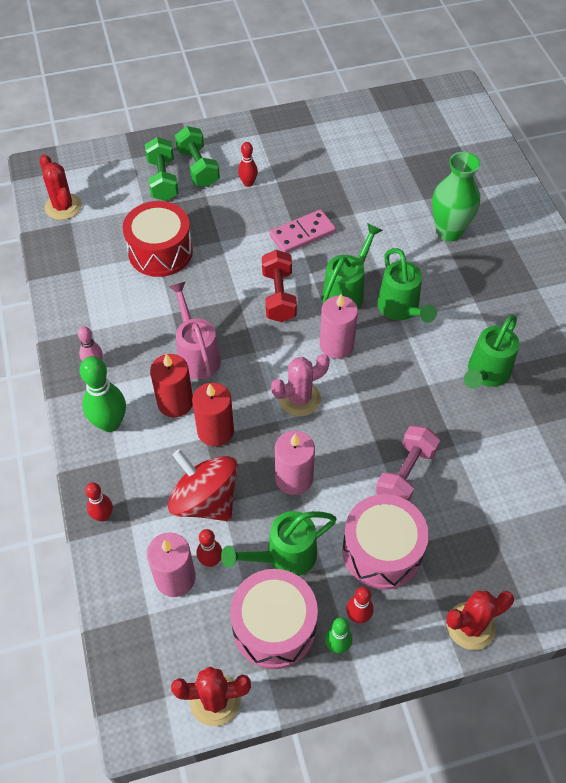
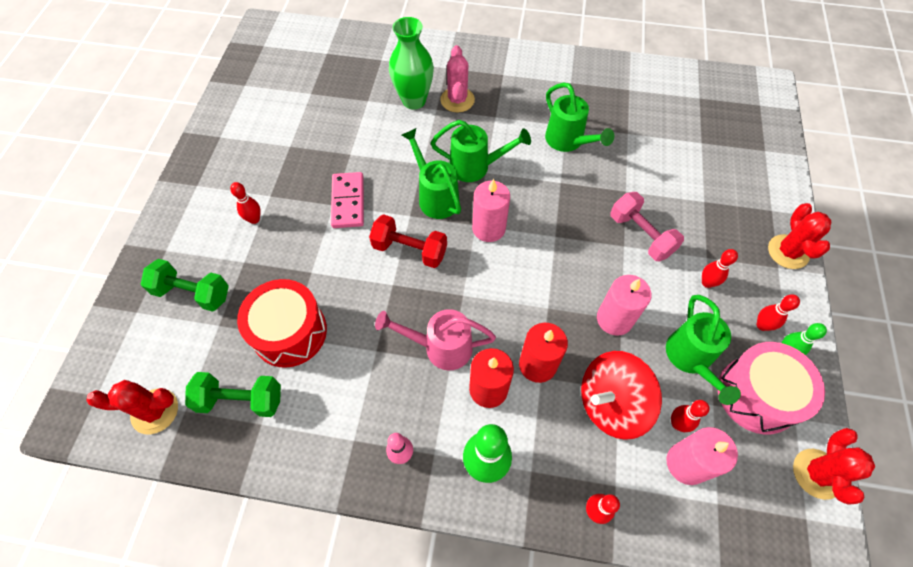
camera: 65 degrees left, 5 degrees up
green dumbbell [175,126,220,187] -> green dumbbell moved to [185,372,281,417]
pink cactus [271,354,330,416] -> pink cactus moved to [440,45,475,113]
pink drum [342,494,429,590] -> red bowling pin [702,249,738,288]

